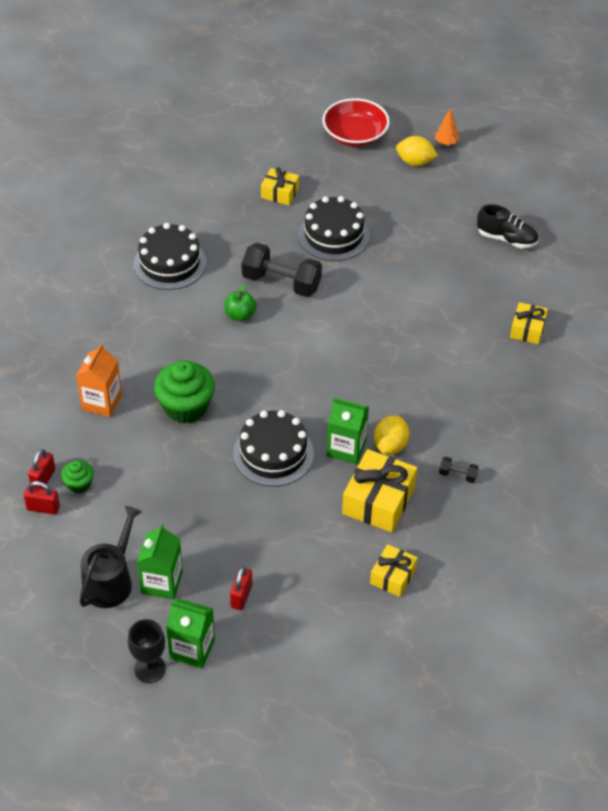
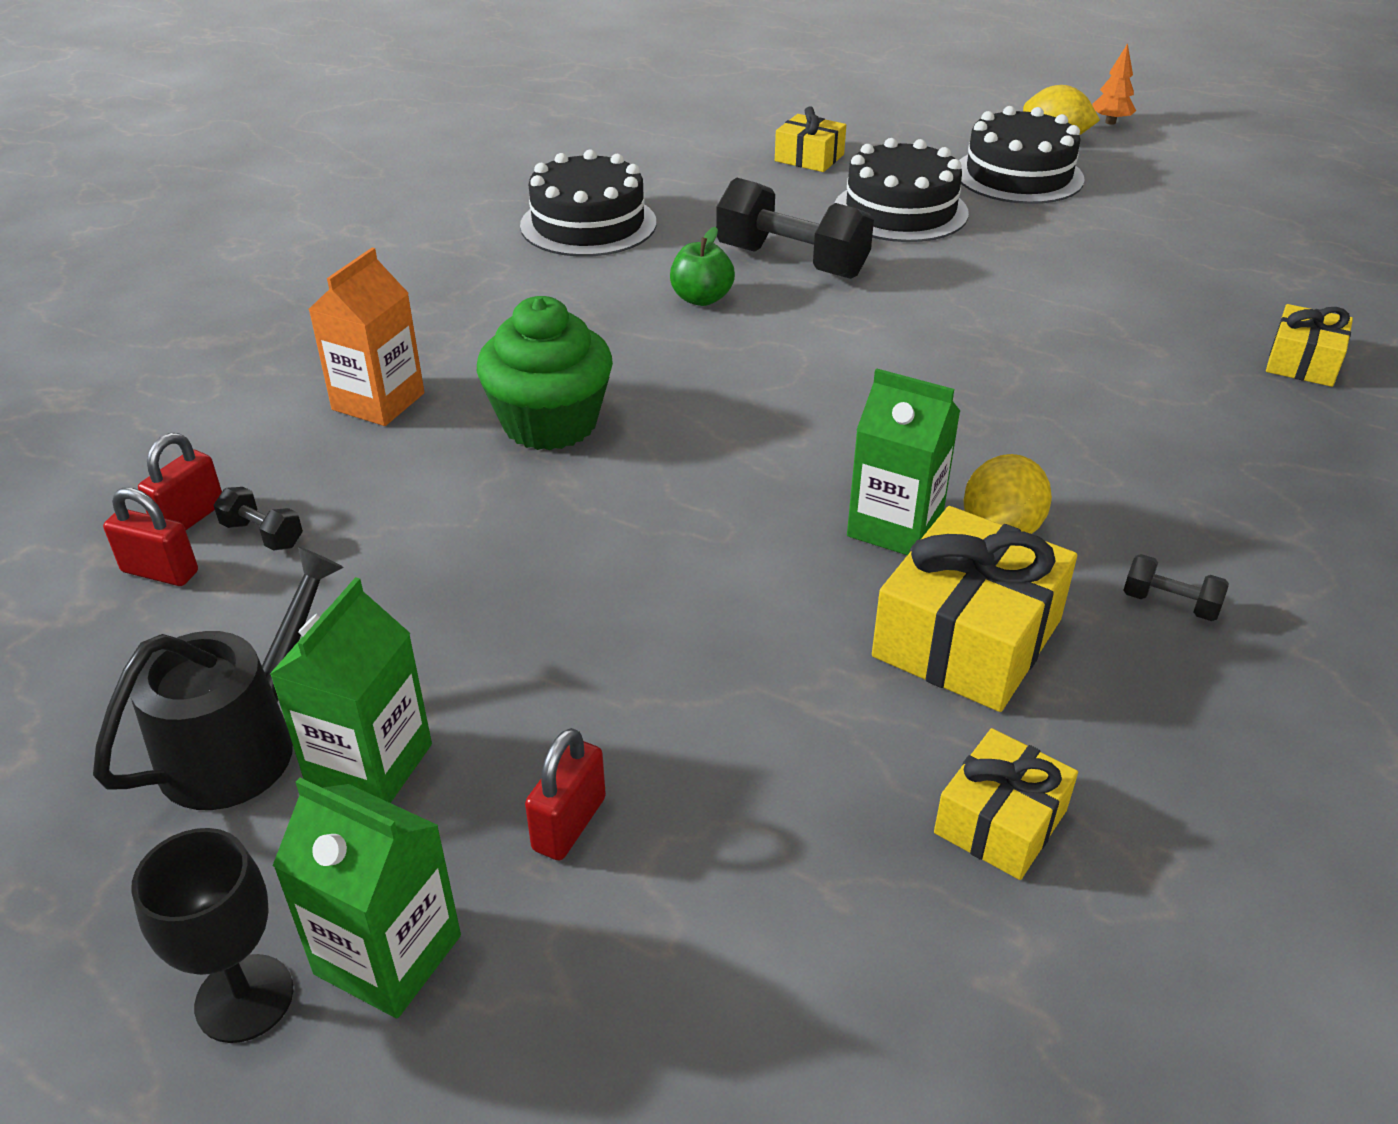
camera: 10 degrees right, 10 degrees down
green cupcake [61,460,94,493] -> black dumbbell [214,487,303,550]
black cake [233,410,314,486] -> black cake moved to [959,106,1085,204]
red bowl [323,98,390,147] -> none
black shoe [477,204,538,249] -> none

